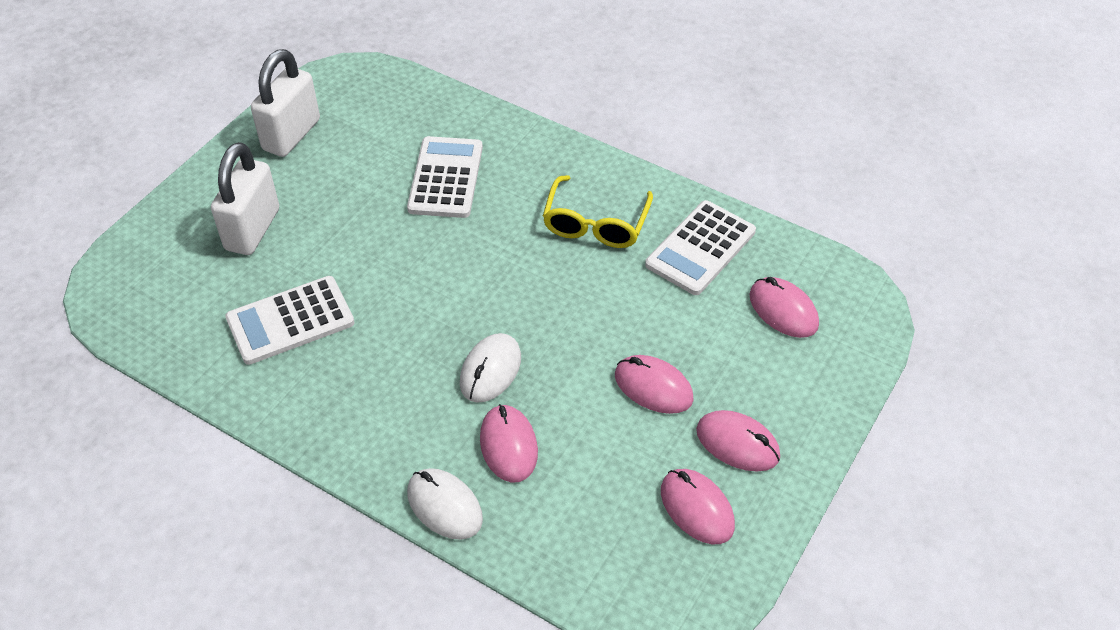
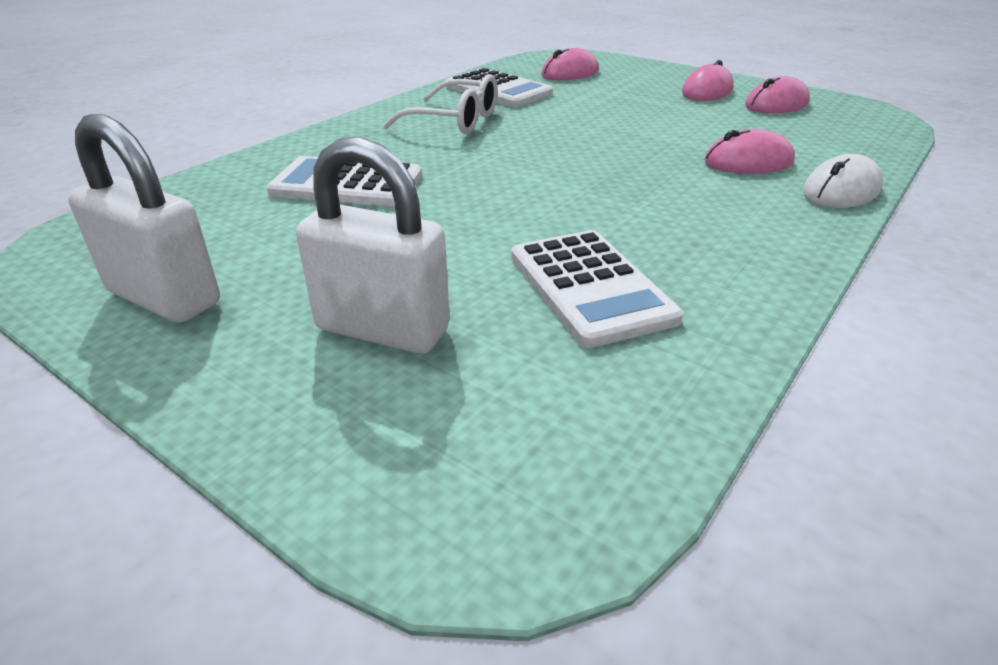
camera: 85 degrees left, 15 degrees down
white mouse [460,333,521,403] -> none
yellow glasses [543,175,653,248] -> white glasses [383,74,498,134]
pink mouse [615,355,694,414] -> none

